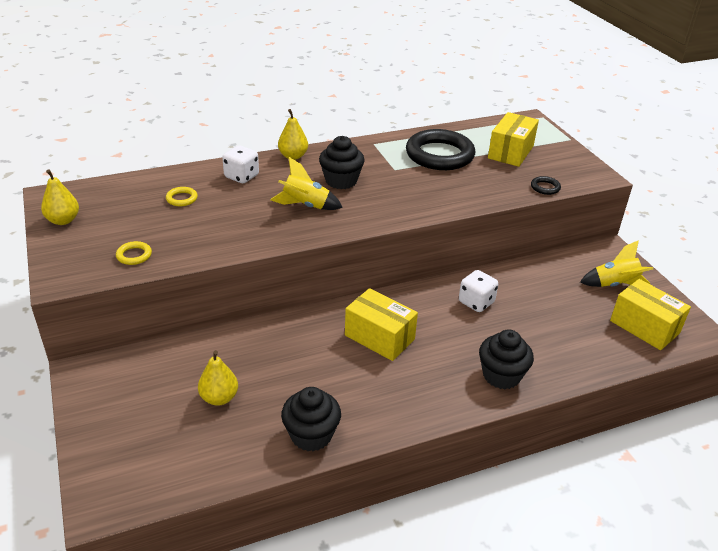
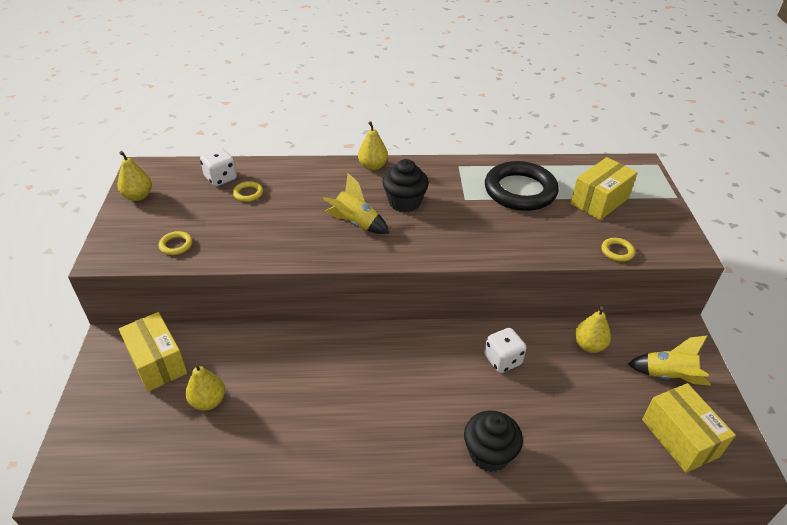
camera: 20 degrees right, 5 degrees up
white dice [222,145,259,183] -> white dice moved to [200,148,237,186]
black cupcake [281,387,341,452] -> none
yellow box [345,288,418,361] -> yellow box moved to [119,312,187,392]
black ring [531,176,561,195] -> yellow ring [601,238,635,262]
none -> yellow pear [574,306,611,353]

